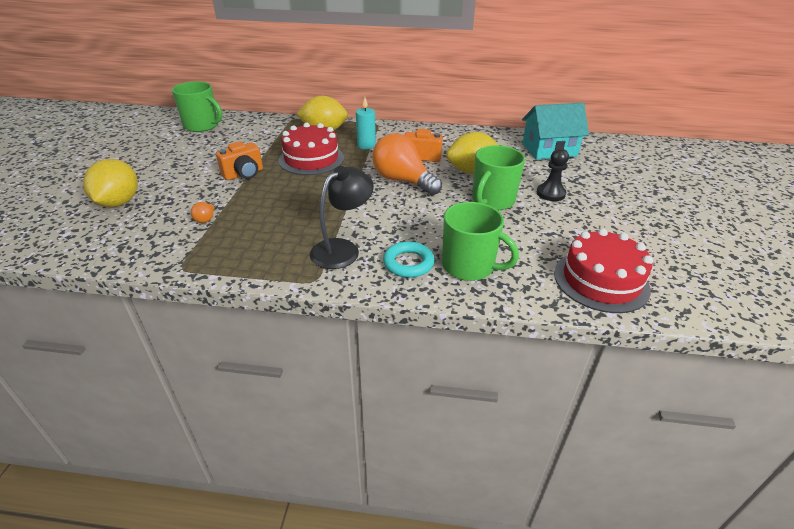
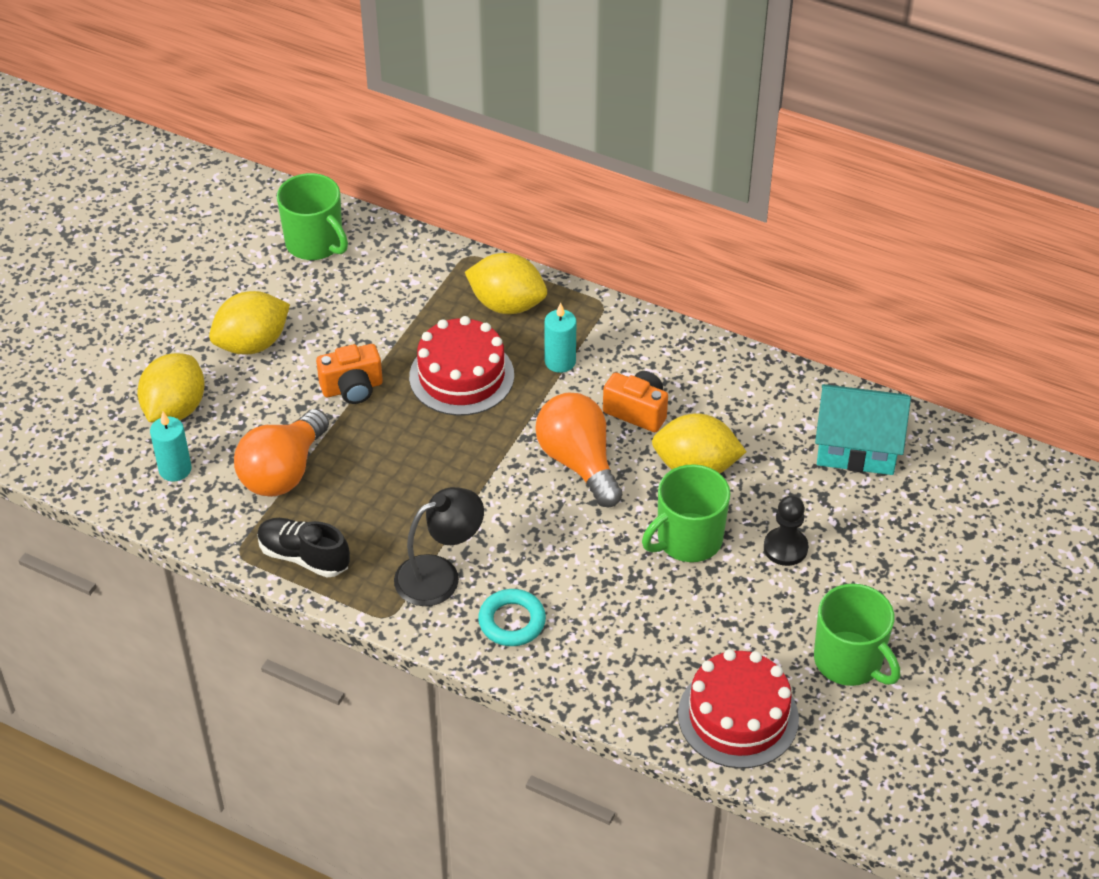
camera: 20 degrees right, 10 degrees up
orange light bulb [191,202,218,223] -> orange light bulb [234,409,329,497], size x2.46
green mug [442,202,519,281] -> green mug moved to [814,584,900,686]
none -> turquoise candle [150,412,192,481]
none -> yellow lemon [209,291,290,355]
none -> black shoe [257,518,350,578]

